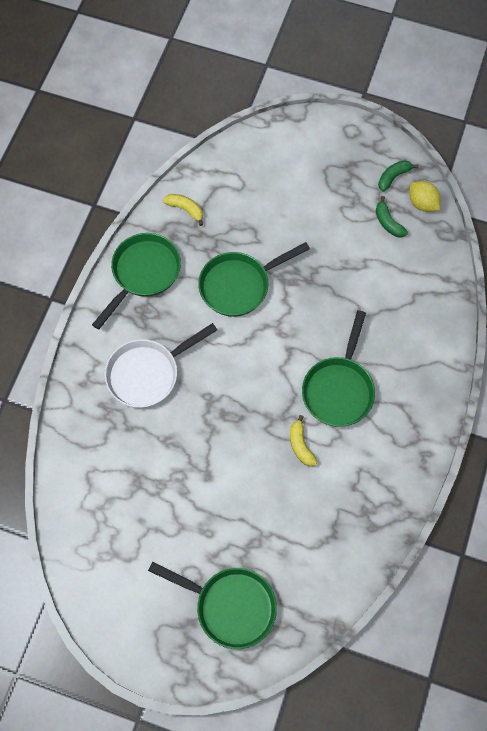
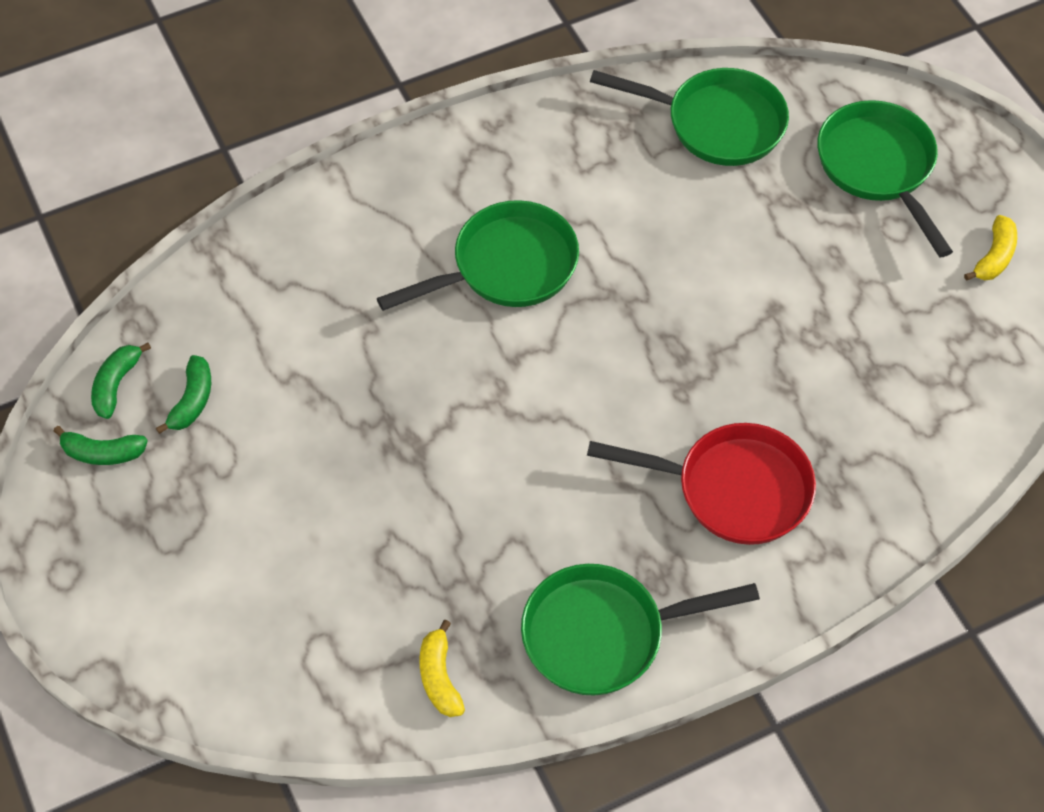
camera: 135 degrees left, 10 degrees down
white pan [104,323,217,408] -> red pan [587,423,816,545]
green pan [198,242,310,317] -> green pan moved to [590,68,789,166]
yellow banana [290,415,317,466] -> yellow banana moved to [964,215,1017,281]
yellow lemon [409,181,441,212] -> green banana [91,342,151,419]

